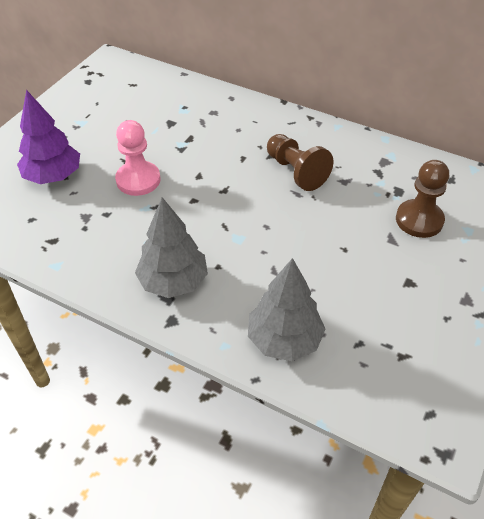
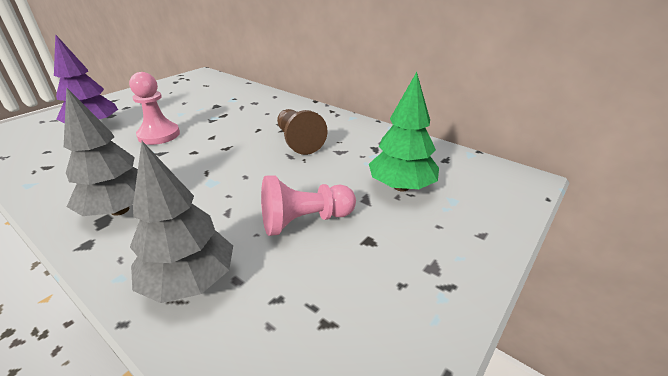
camera: 10 degrees right, 15 degrees down
brown pawn [396,160,449,238] -> green tree [369,72,439,192]
none -> pink pawn [261,175,356,236]

